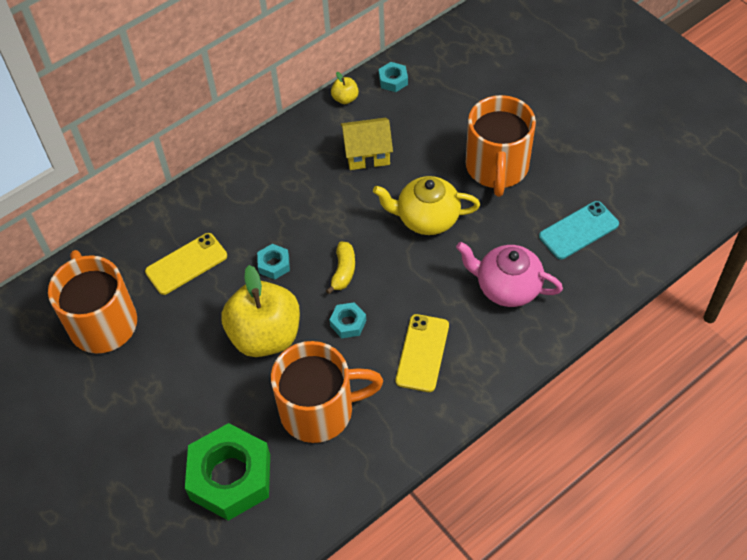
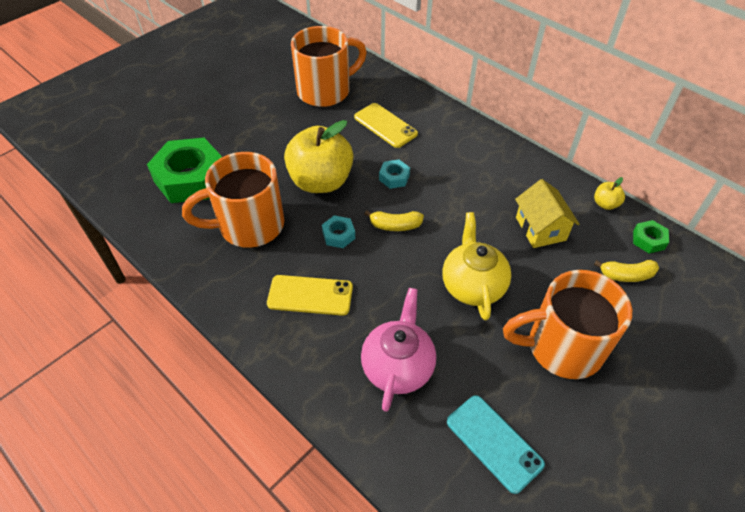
camera: 80 degrees right, 5 degrees down
orange mug [271,341,383,443] -> orange mug turned 90 degrees clockwise [182,152,285,248]
turquoise nut [379,62,408,92] -> green nut [633,220,669,254]
none -> yellow banana [594,260,659,282]

